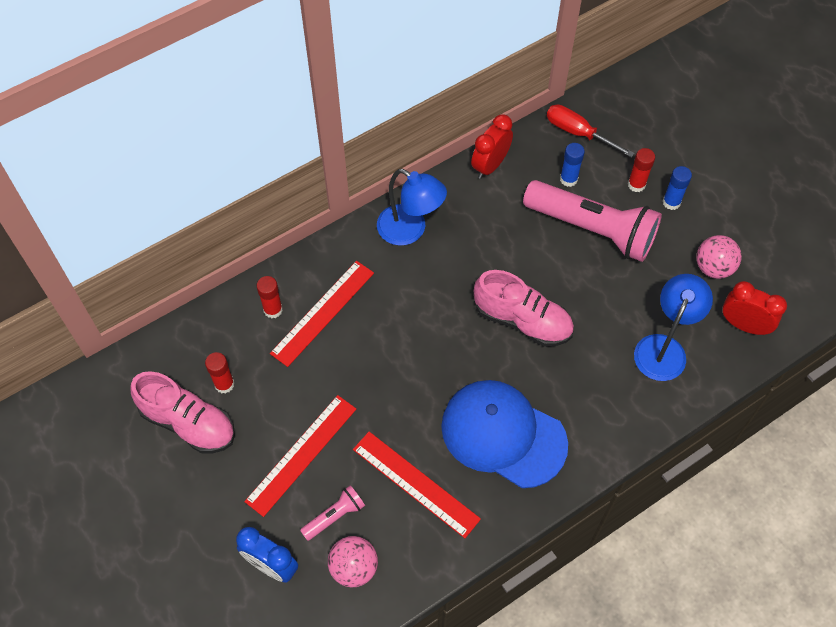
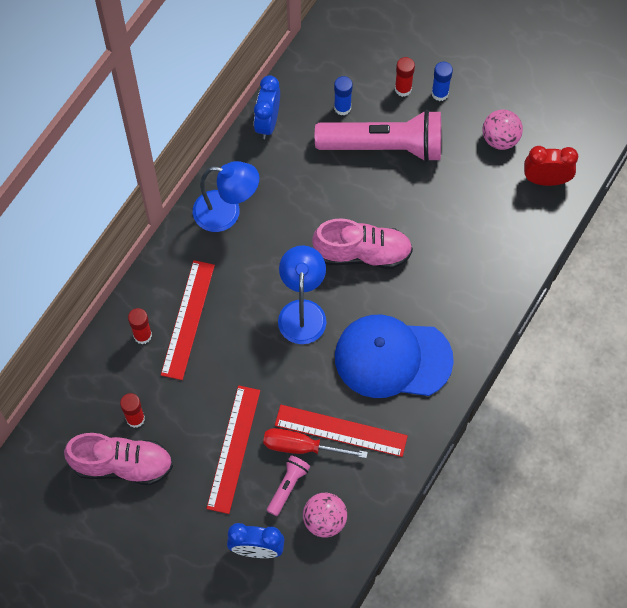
camera: 25 degrees left, 5 degrees up
red clock [471,114,513,179] -> blue clock [254,75,280,139]
red screwdriver [547,104,635,158] -> red screwdriver moved to [263,428,368,458]
blue lamp [634,274,713,381] -> blue lamp moved to [278,245,327,344]

